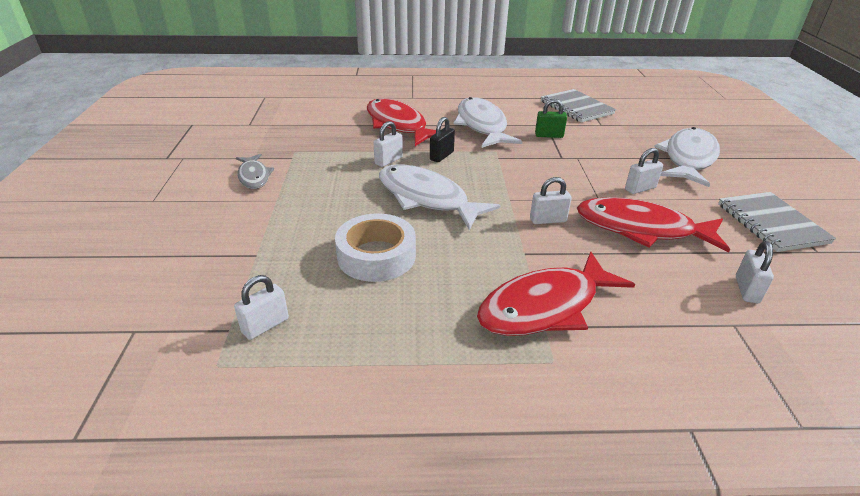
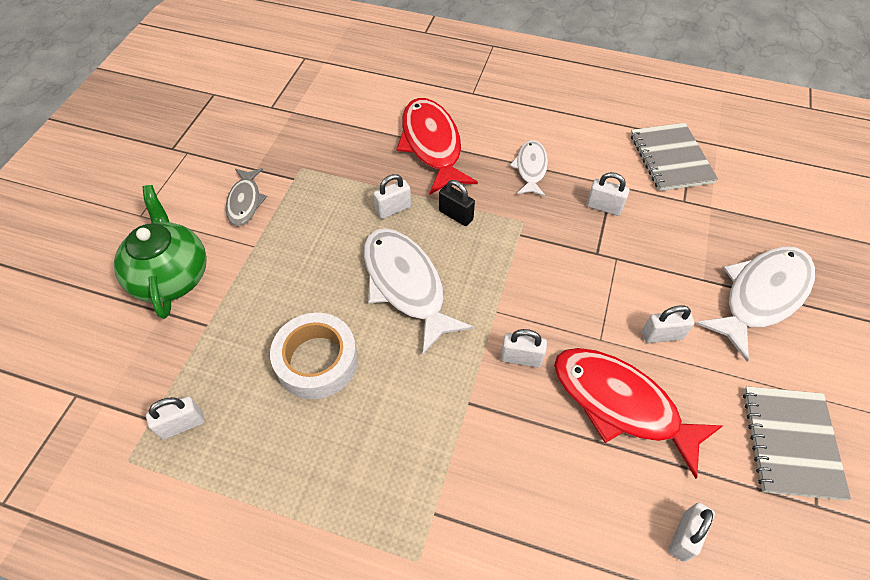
camera: 20 degrees right, 20 degrees up
black padlock [430,117,455,162] -> black padlock turned 75 degrees clockwise [439,180,475,226]
white fish [453,97,523,148] -> white fish [510,140,548,196], size x0.56
red fish [477,252,635,336] -> none
green padlock [535,99,567,138] -> white padlock [586,172,629,216]
none -> green teapot [114,185,207,319]

